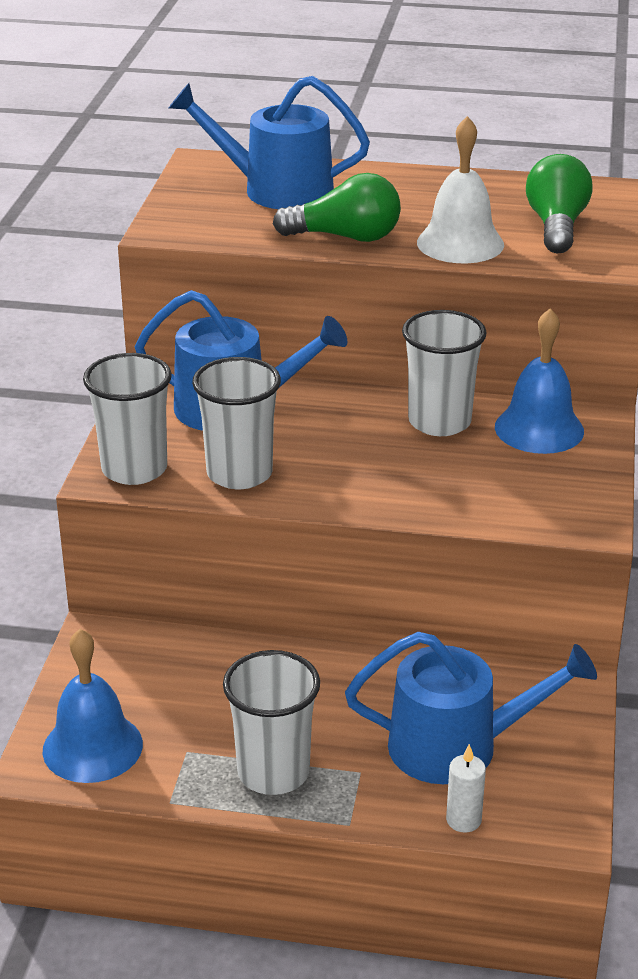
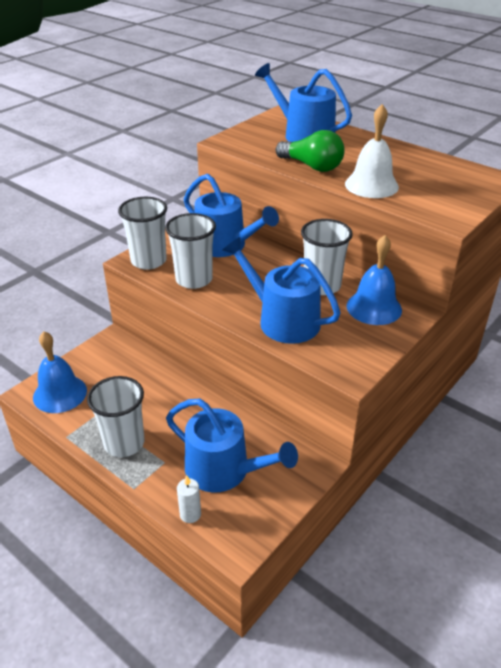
camera: 30 degrees right, 5 degrees up
green light bulb [526,154,593,253] -> none
none -> blue watering can [222,237,341,344]

